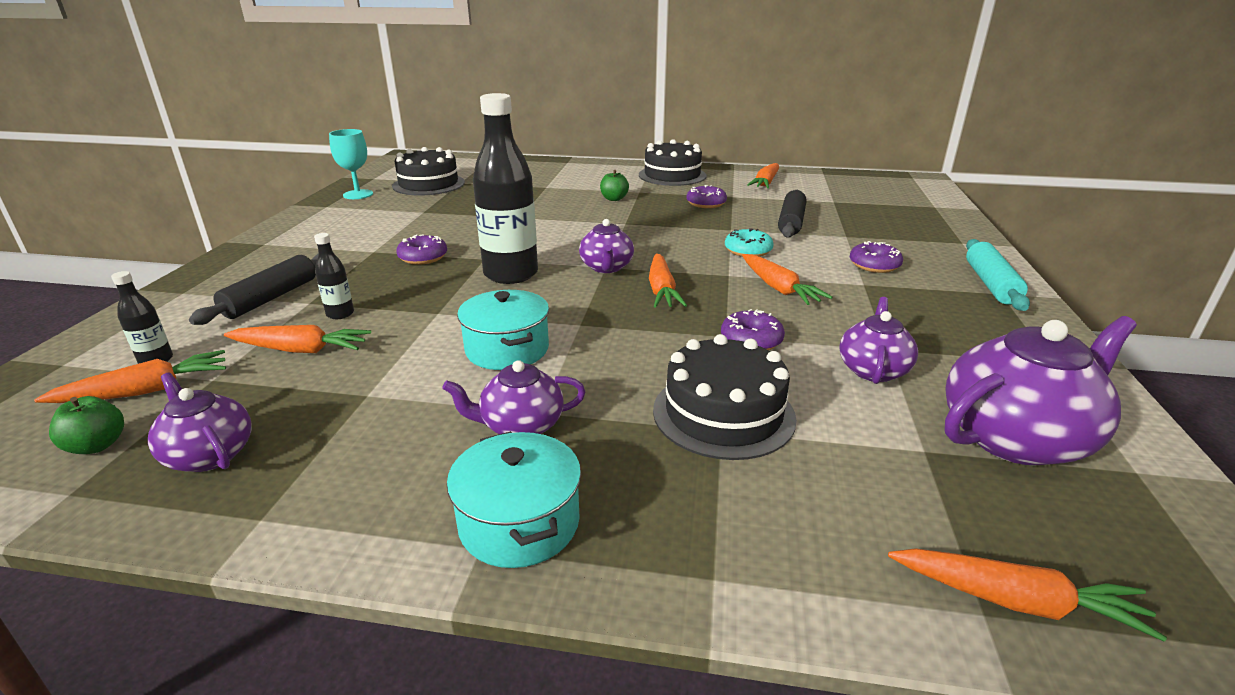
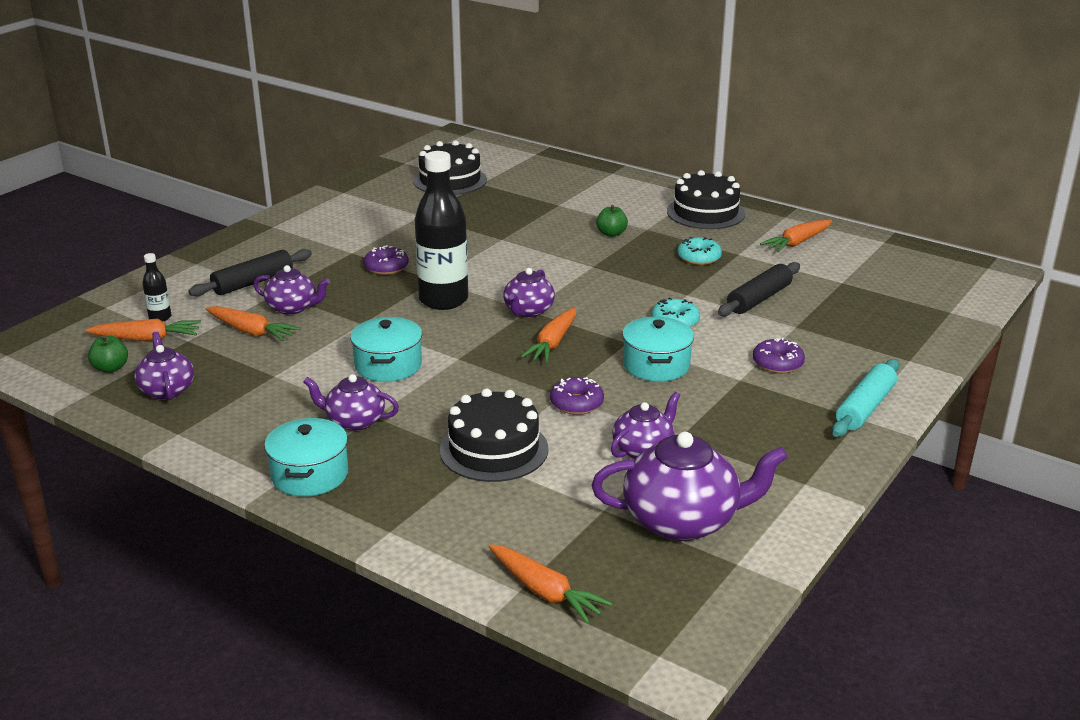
camera: 25 degrees right, 0 degrees up
black bottle [314,233,354,319] -> purple teapot [253,265,330,315]
turquoise goblet [329,129,373,199] -> none
purple donut [687,185,727,208] -> turquoise donut [678,237,722,265]
orange carrot [742,254,833,305] -> turquoise pot [622,317,694,382]

